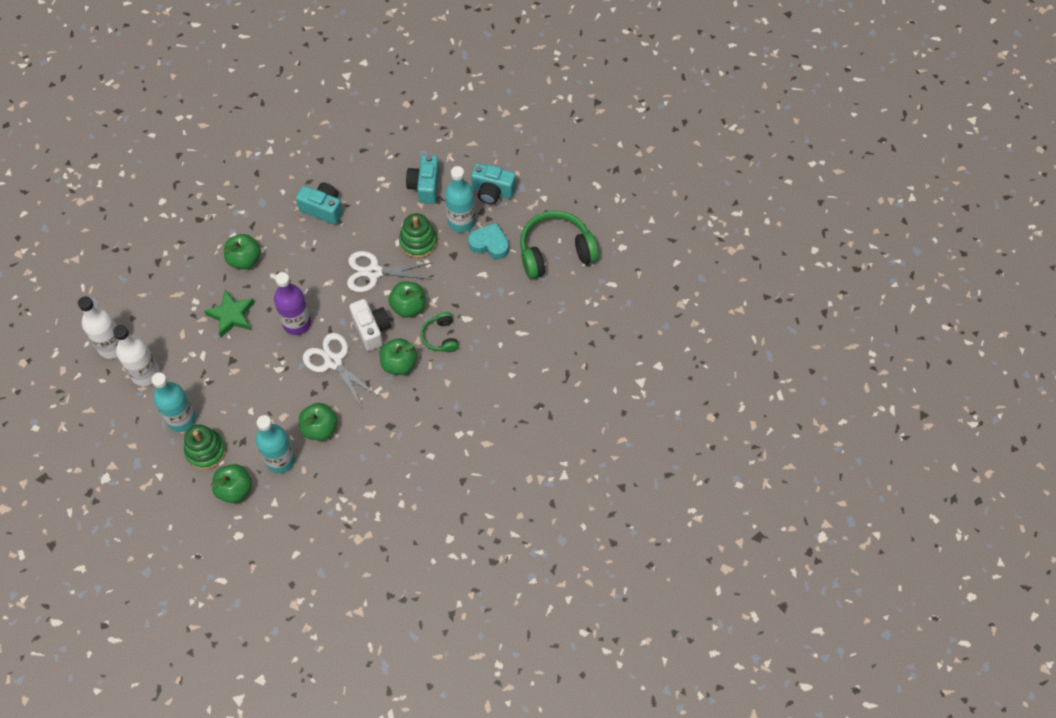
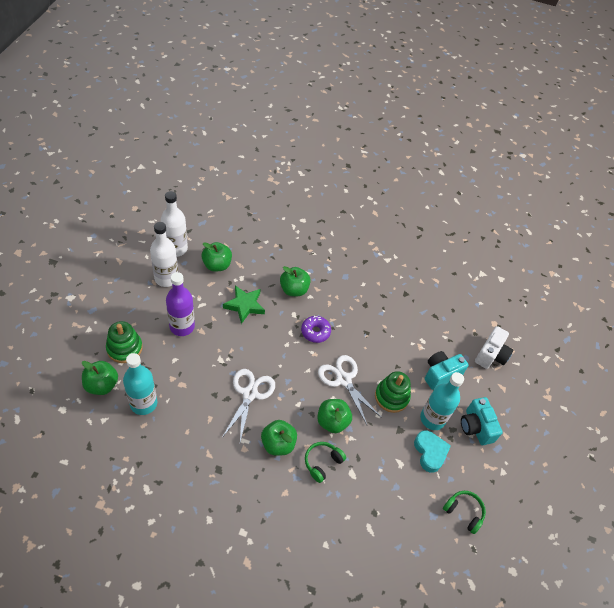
camera: 50 degrees right, 10 degrees down
turquoise bottle [152,372,196,432] -> none
purple bottle [274,272,311,335] -> purple bottle moved to [166,272,195,336]
turquoise camera [296,183,343,225] -> none
green apple [299,403,337,440] -> green apple moved to [201,242,232,272]
white camera [349,299,391,351] -> white camera moved to [475,326,513,369]
green headphones [520,211,599,279] -> green headphones [443,491,486,534], size x0.52
none -> purple donut [301,316,331,343]

